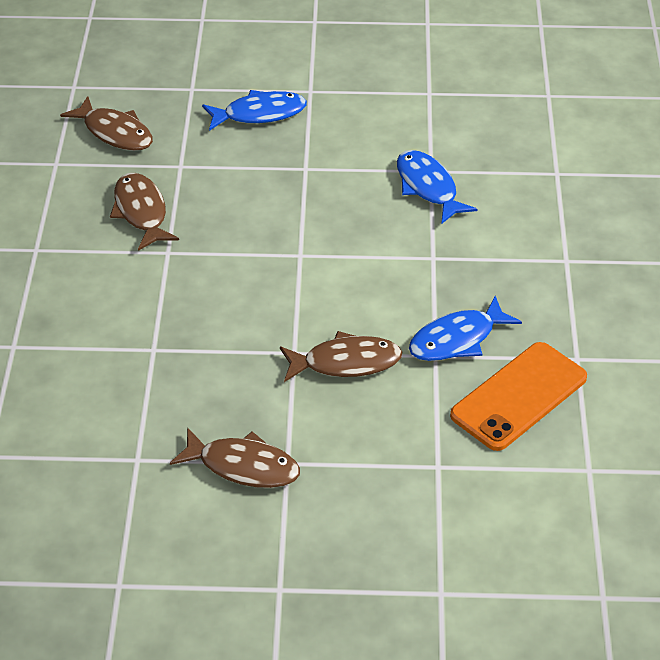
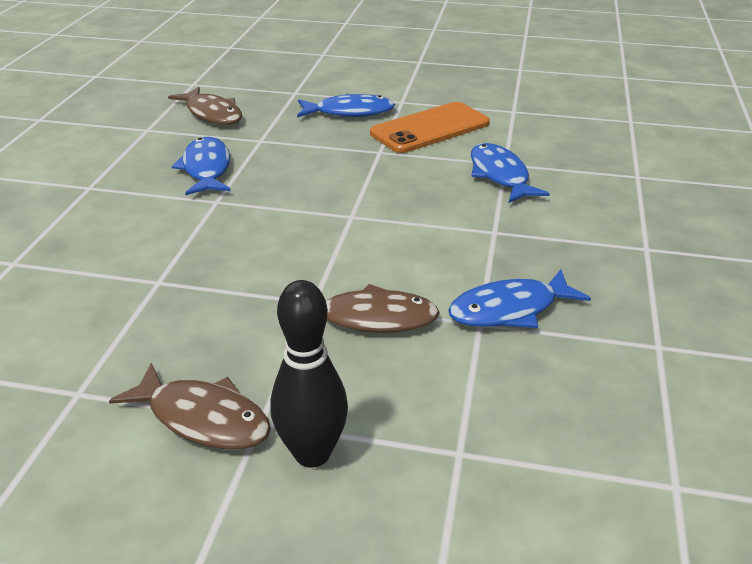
camera: 10 degrees right, 10 degrees down
brown fish [110,173,179,251] -> blue fish [172,137,231,195]
orange phone [450,342,587,451] -> orange phone moved to [370,102,490,153]
none -> black bowling pin [270,280,348,468]

